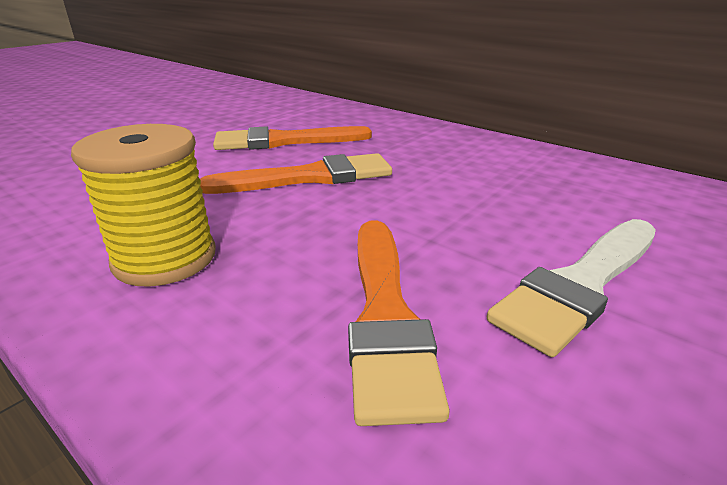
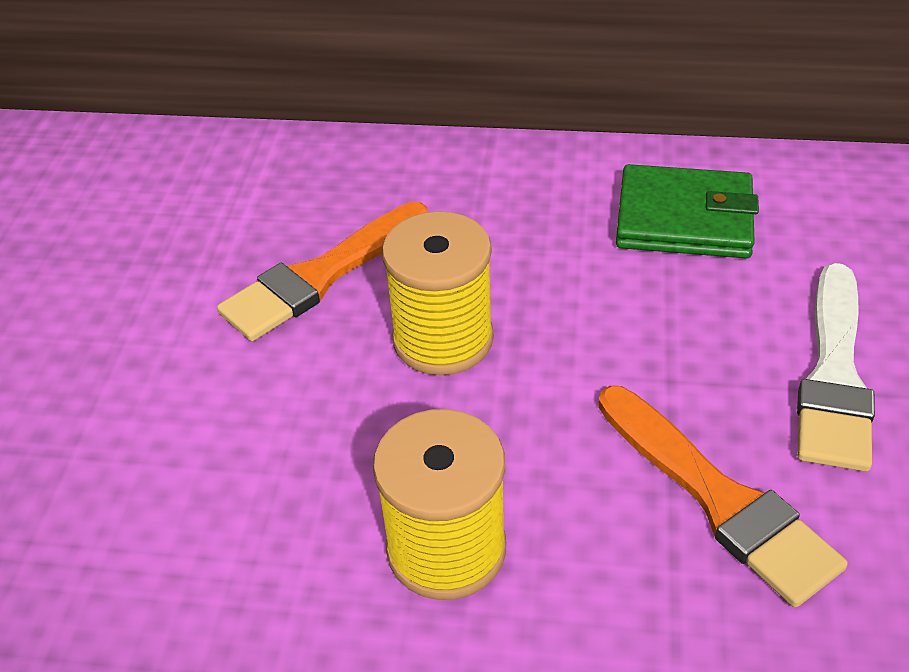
camera: 30 degrees left, 15 degrees up
orange brush [200,153,392,194] -> yellow spool [382,211,494,375]
none -> green wallet [616,164,759,258]

